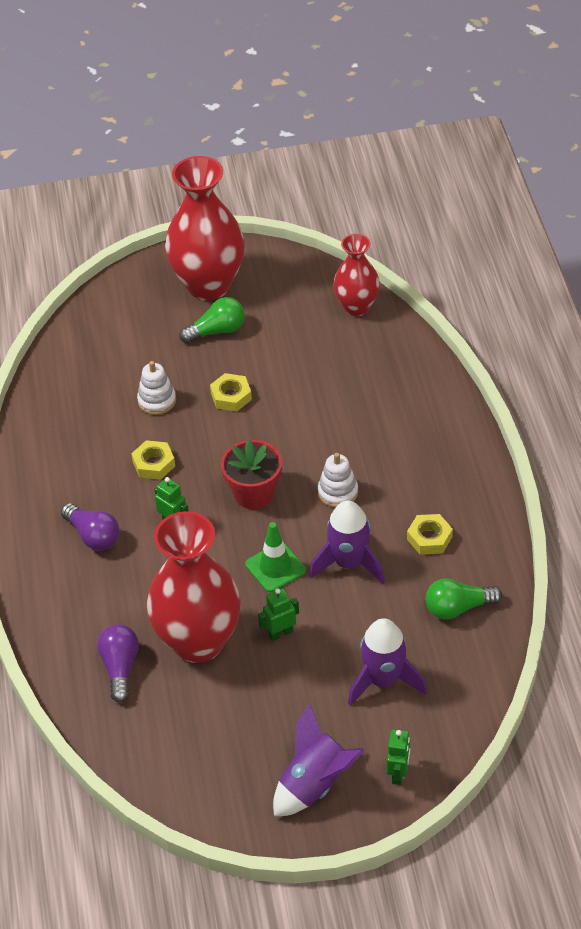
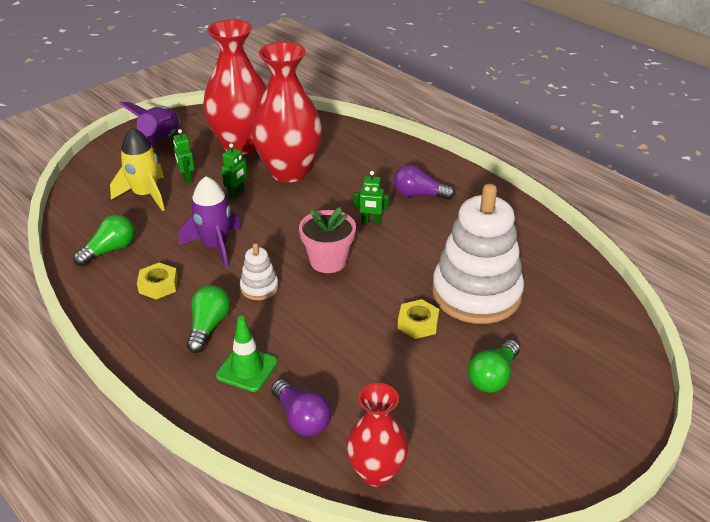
camera: 145 degrees right, 10 degrees down
purple light bulb [97,624,139,702] -> purple light bulb moved to [271,379,331,436]
yellow nut [131,440,175,480] -> none
white stacking toy [137,361,176,415] -> white stacking toy [432,184,524,324], size x2.32
red vase [165,156,245,300] -> red vase moved to [203,19,267,155]
red flower pot [221,439,282,509] -> pink flower pot [299,207,356,273]
green traffic cone [245,522,306,592] -> green traffic cone moved to [216,316,278,392]
purple rocket [348,618,427,706] -> yellow rocket [110,127,165,211]
green robot [387,729,410,785] -> green robot moved to [173,129,195,183]
none -> green light bulb [187,285,230,353]

